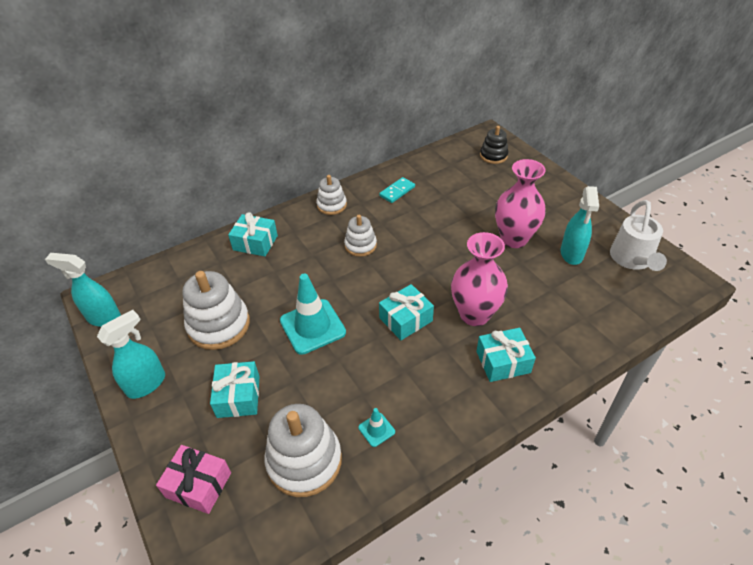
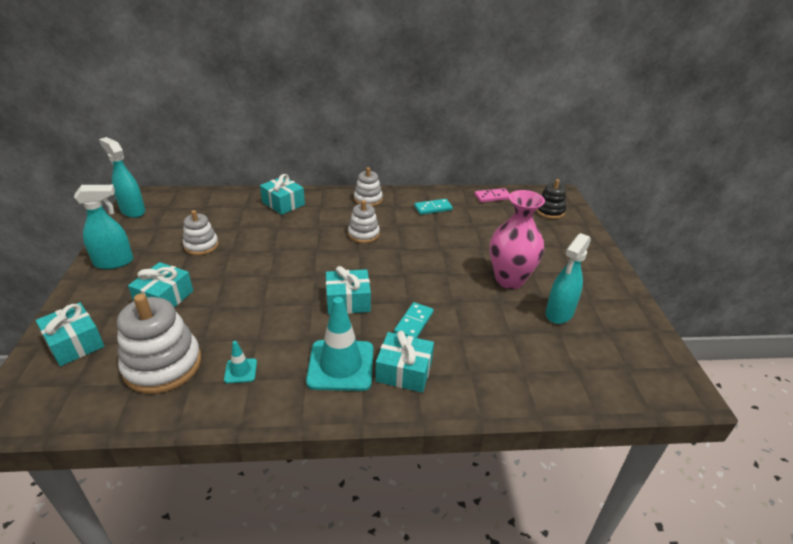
camera: 25 degrees right, 10 degrees down
pink gift [156,445,231,514] -> turquoise gift [36,302,104,366]
white stacking toy [182,271,250,350] -> white stacking toy [183,210,219,255], size x0.59
turquoise traffic cone [280,274,346,355] -> turquoise traffic cone moved to [306,297,373,391]
pink vase [451,232,508,326] -> turquoise domino [394,302,433,338]
white watering can [610,200,667,271] -> none
none -> pink domino [474,188,510,203]

